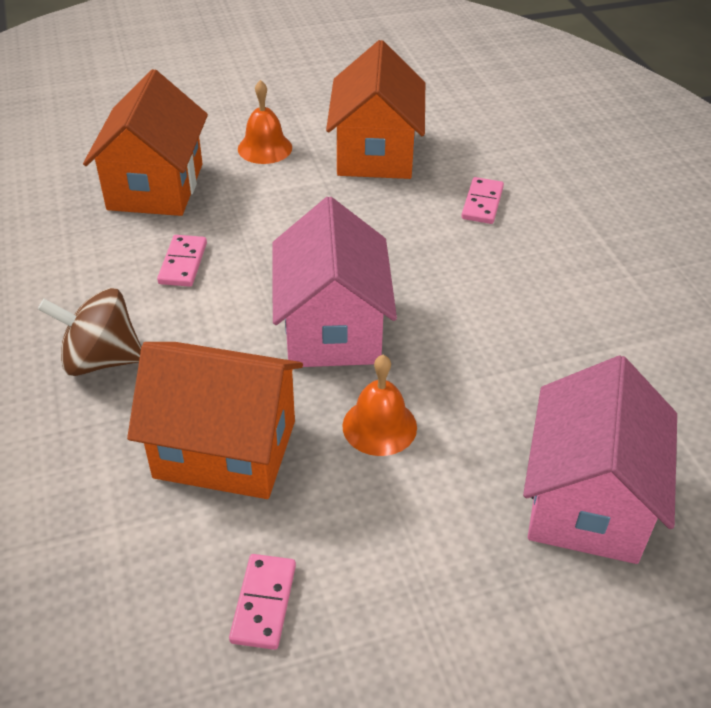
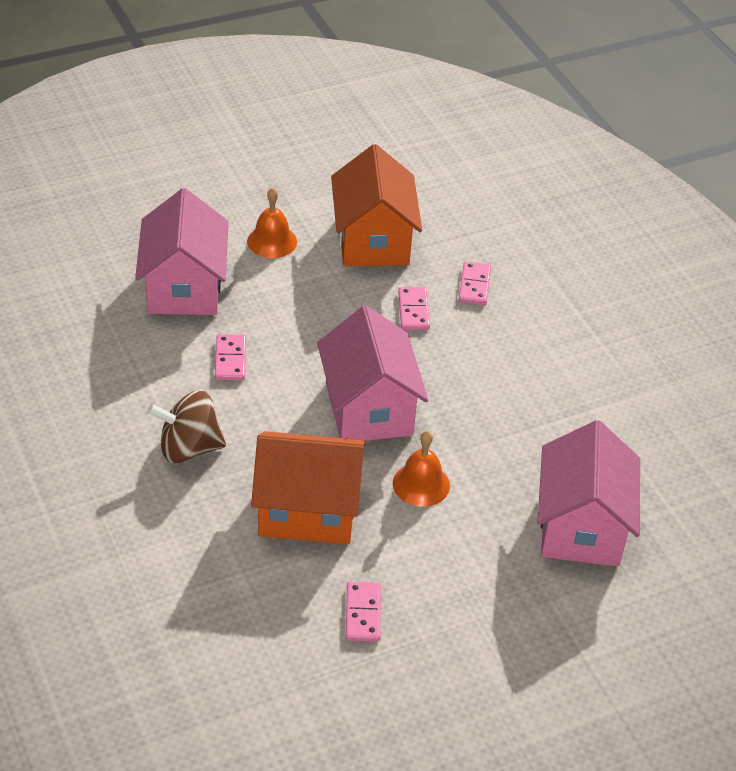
camera: 10 degrees left, 0 degrees up
orange house [83,69,208,216] -> pink house [135,188,229,315]
none -> pink domino [398,287,430,330]

